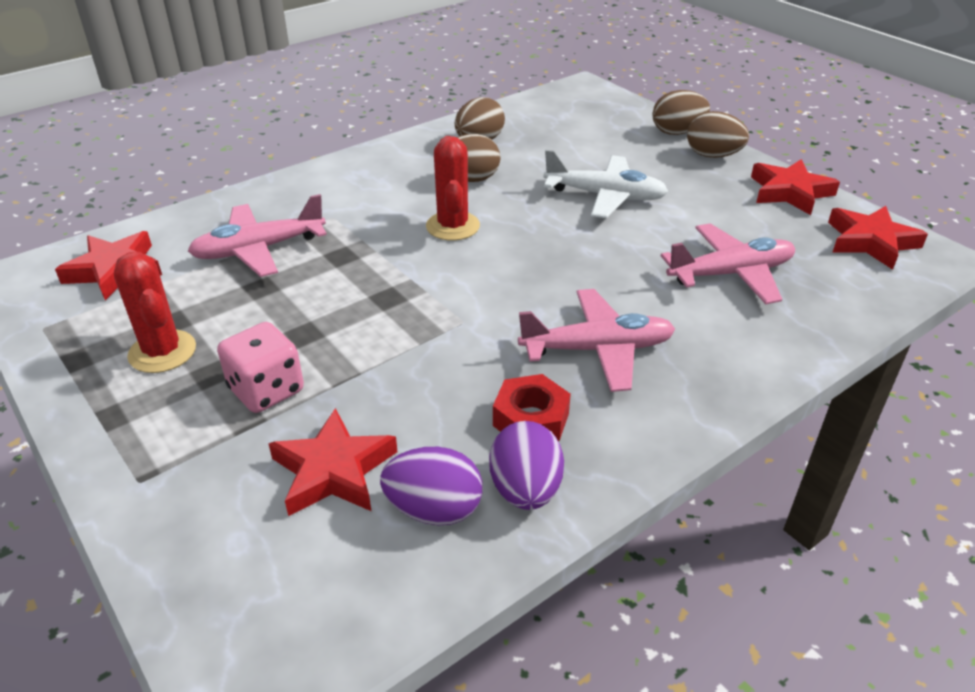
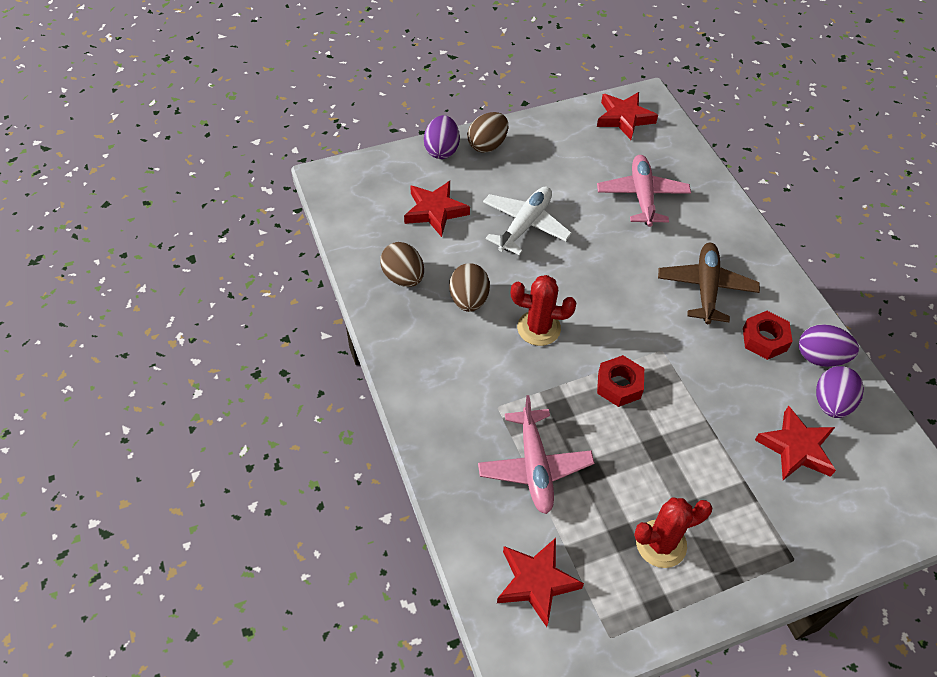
camera: 75 degrees left, 15 degrees up
pink dice [217,322,304,413] -> none
pink plane [518,289,675,392] -> brown plane [658,243,760,324]
brown egg [652,90,710,135] -> purple egg [424,115,460,159]
red star [751,159,840,215] -> red star moved to [404,181,470,237]
none -> red nut [597,355,644,407]

